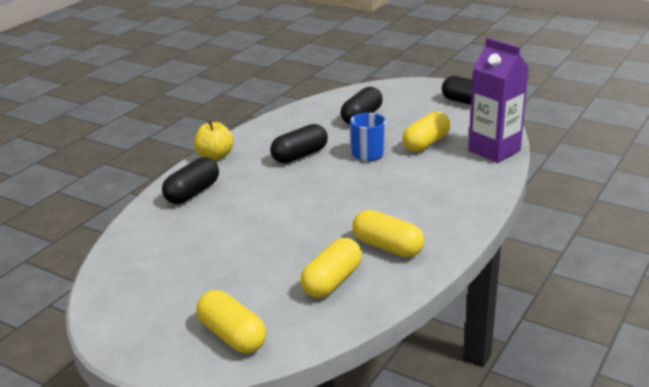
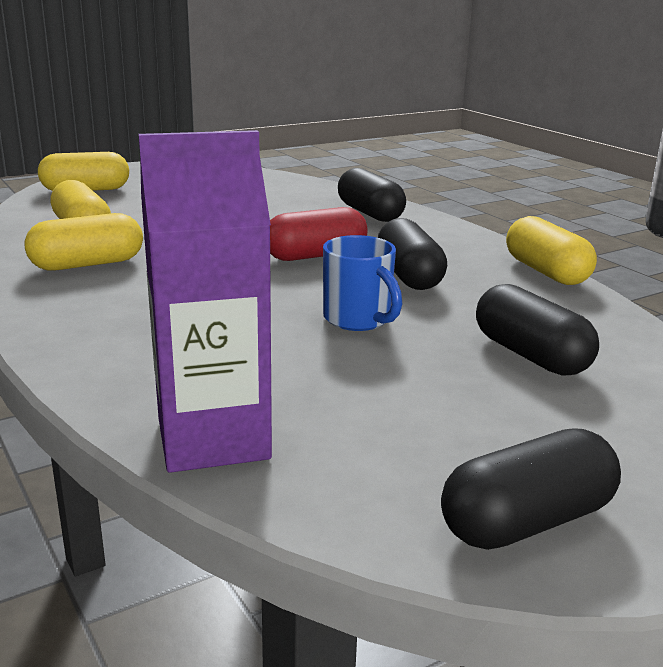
camera: 115 degrees right, 5 degrees down
yellow apple [194,120,234,160] -> none
yellow capsule [402,111,451,152] -> yellow capsule moved to [506,216,597,285]
none -> red capsule [270,207,367,261]

